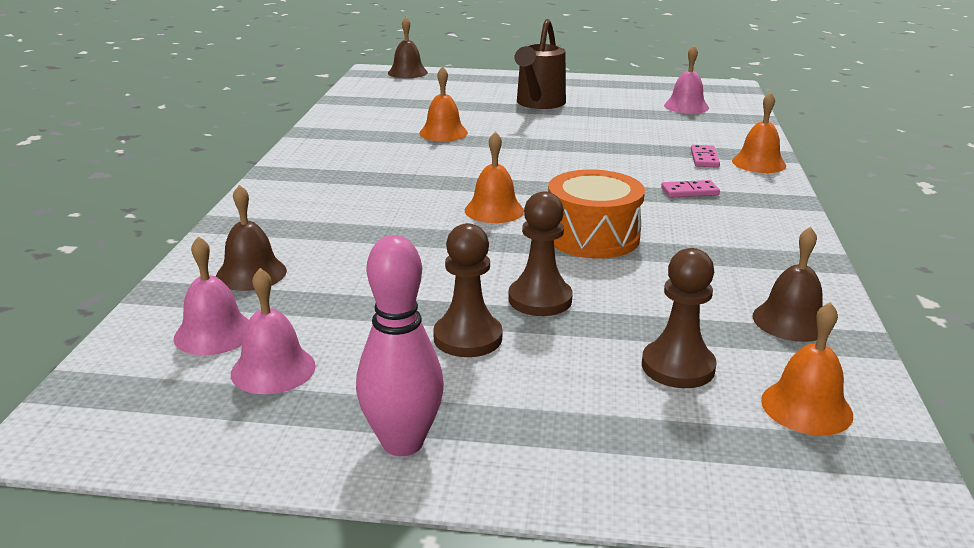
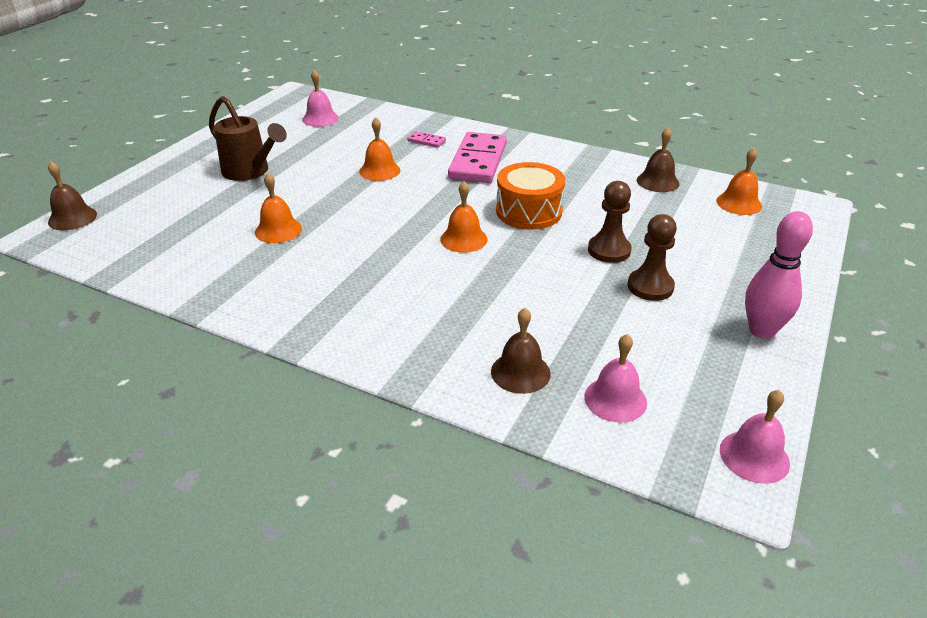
camera: 70 degrees left, 10 degrees up
pink bell [231,268,316,394] -> pink bell moved to [720,390,790,484]
brown pawn [642,248,717,388] -> none
pink domino [661,180,720,198] -> pink domino [448,132,507,183], size x2.35
orange bell [732,92,786,173] -> orange bell moved to [359,117,400,181]

